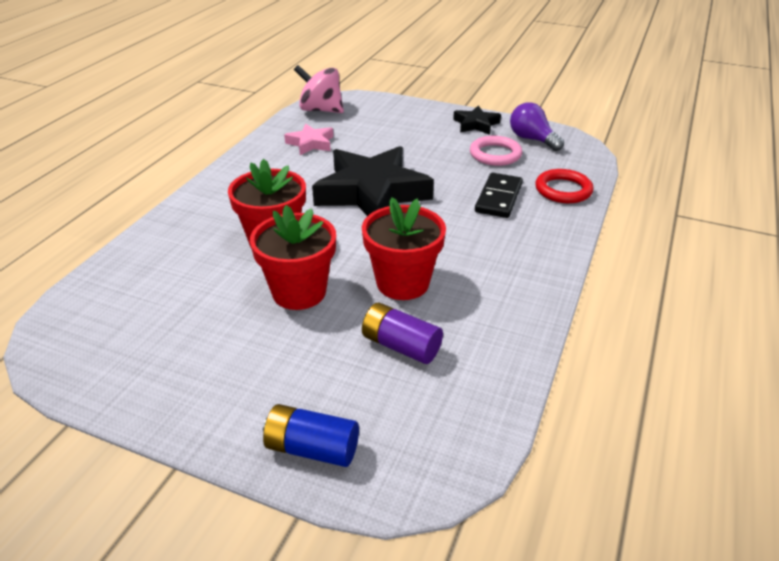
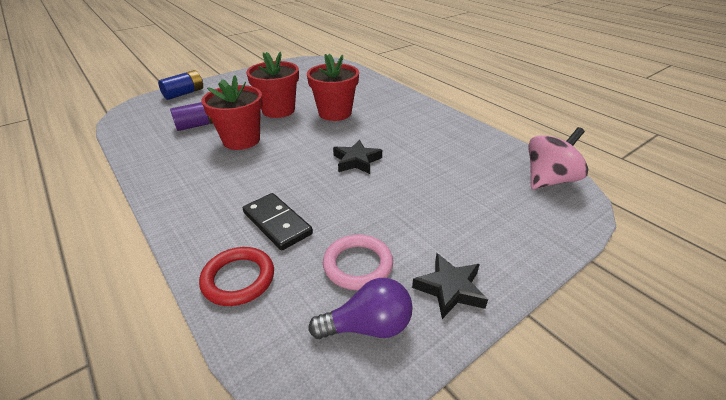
camera: 120 degrees right, 0 degrees up
pink star [284,124,333,155] -> none
black star [312,146,434,216] -> black star [333,139,382,174], size x0.47

